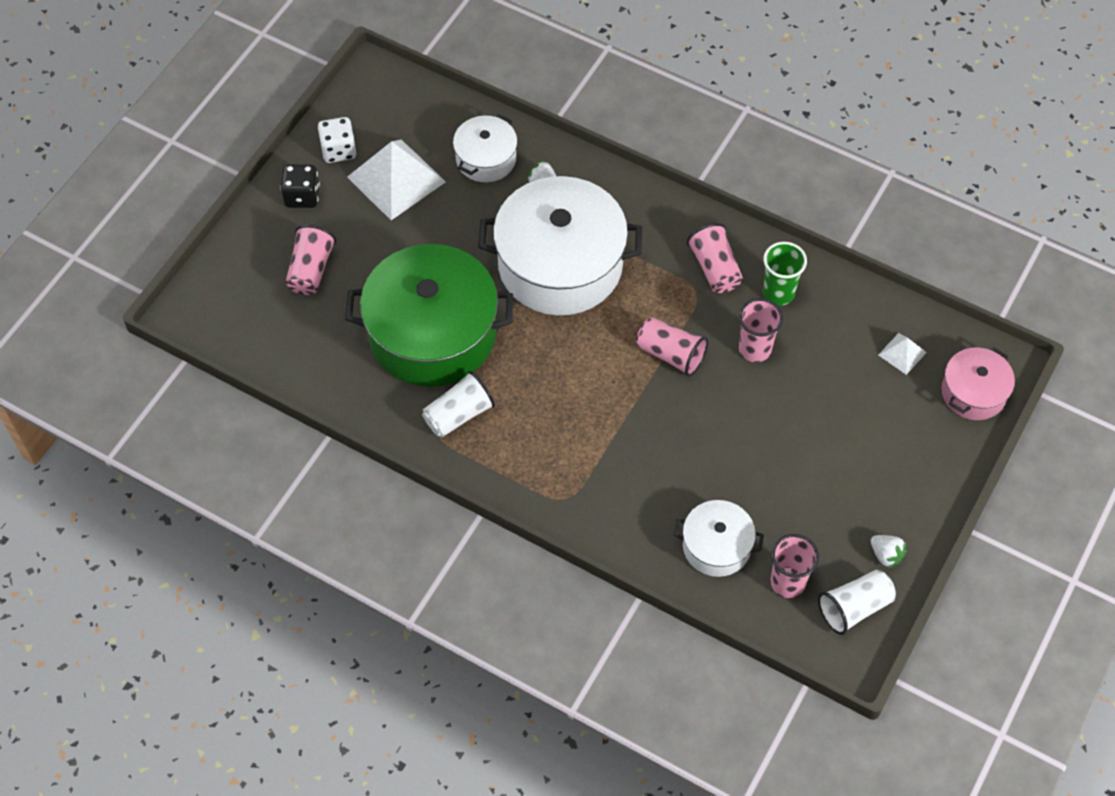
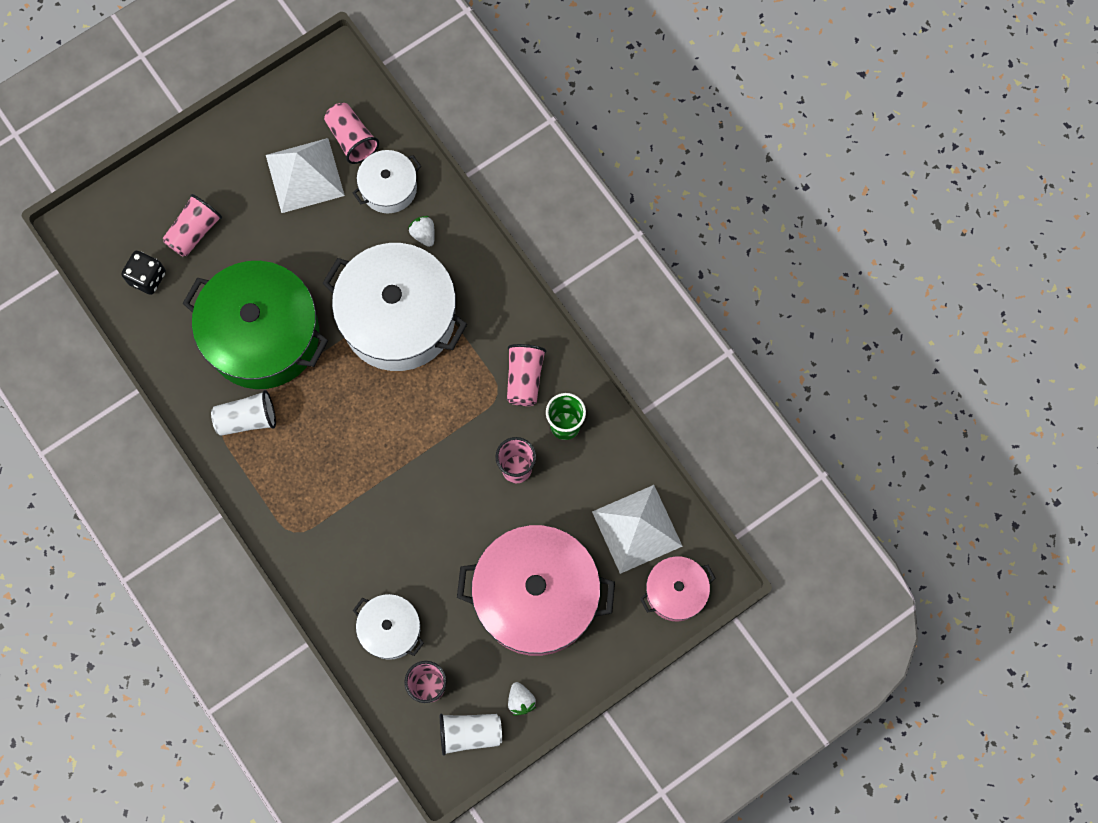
camera: 25 degrees right, 15 degrees up
black dice [280,164,320,208] -> black dice moved to [121,251,166,295]
white dice [318,117,357,163] -> none
pink cup [636,317,708,377] -> pink cup moved to [324,103,379,164]
white pyramid [879,333,927,375] -> white pyramid [592,485,682,574], size x2.14
none -> pink pot [457,525,615,656]

